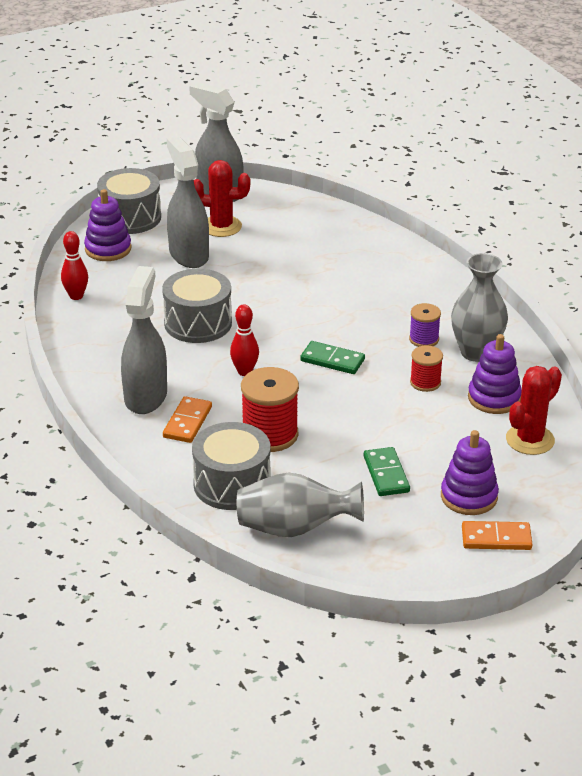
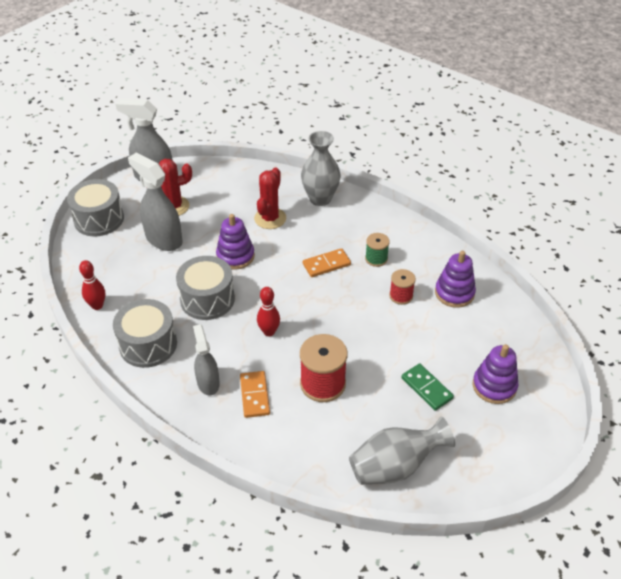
camera: 25 degrees left, 10 degrees up
purple stacking toy [84,189,131,261] -> purple stacking toy moved to [216,214,255,270]
grey spray bottle [121,266,167,414] -> grey spray bottle [193,324,220,396], size x0.63
grey drum [192,422,271,510] -> grey drum moved to [113,299,177,368]
green domino [300,341,365,374] -> none
purple spool [409,303,441,347] -> green spool [365,233,390,267]
grey vase [451,253,508,362] -> grey vase moved to [301,131,341,206]
orange domino [462,521,533,550] -> orange domino moved to [303,248,351,277]
red cactus [506,366,562,455] -> red cactus moved to [254,167,286,229]

